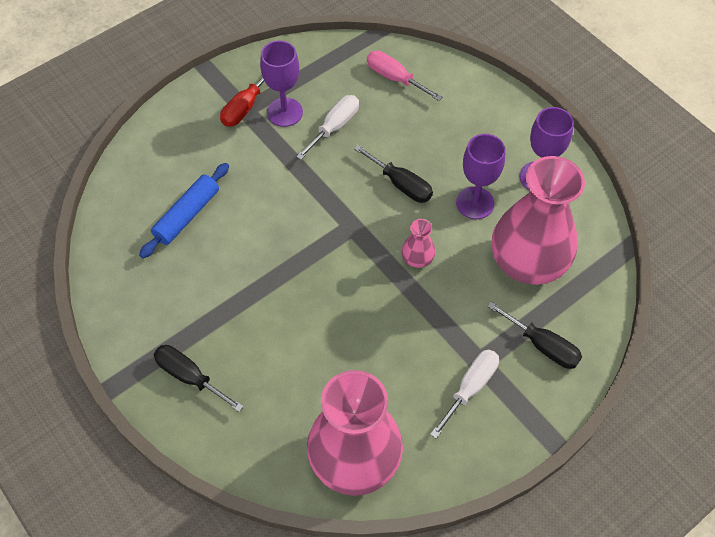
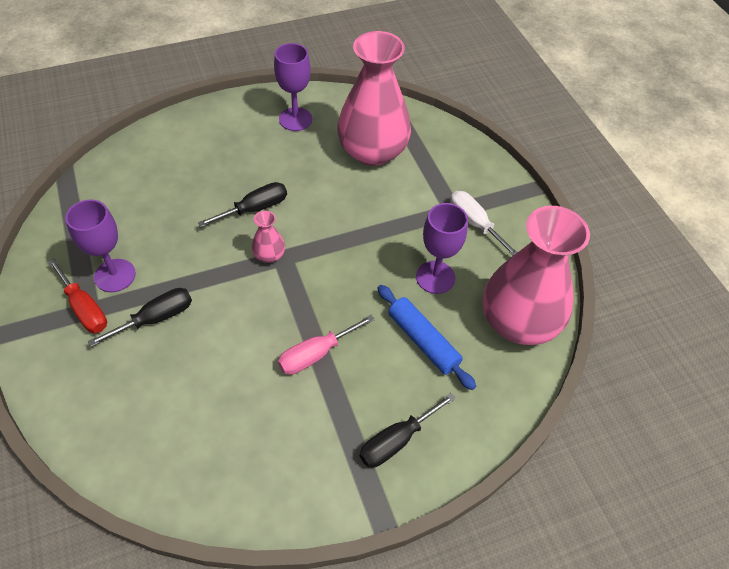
camera: 75 degrees left, 5 degrees down
blue rolling pin [139,163,229,258] -> blue rolling pin moved to [377,285,476,390]
white screwdriver [296,95,359,160] -> none
pink screwdriver [367,51,442,101] -> pink screwdriver moved to [278,315,375,375]
pink vase [402,219,436,268] -> pink vase moved to [252,211,285,263]
purple goblet [456,134,505,219] -> purple goblet moved to [416,203,468,294]
black screwdriver [487,301,582,369] -> black screwdriver moved to [88,288,192,347]

